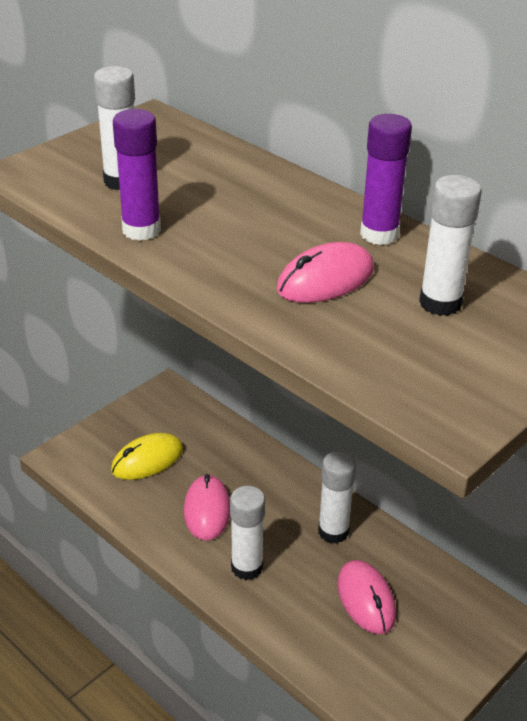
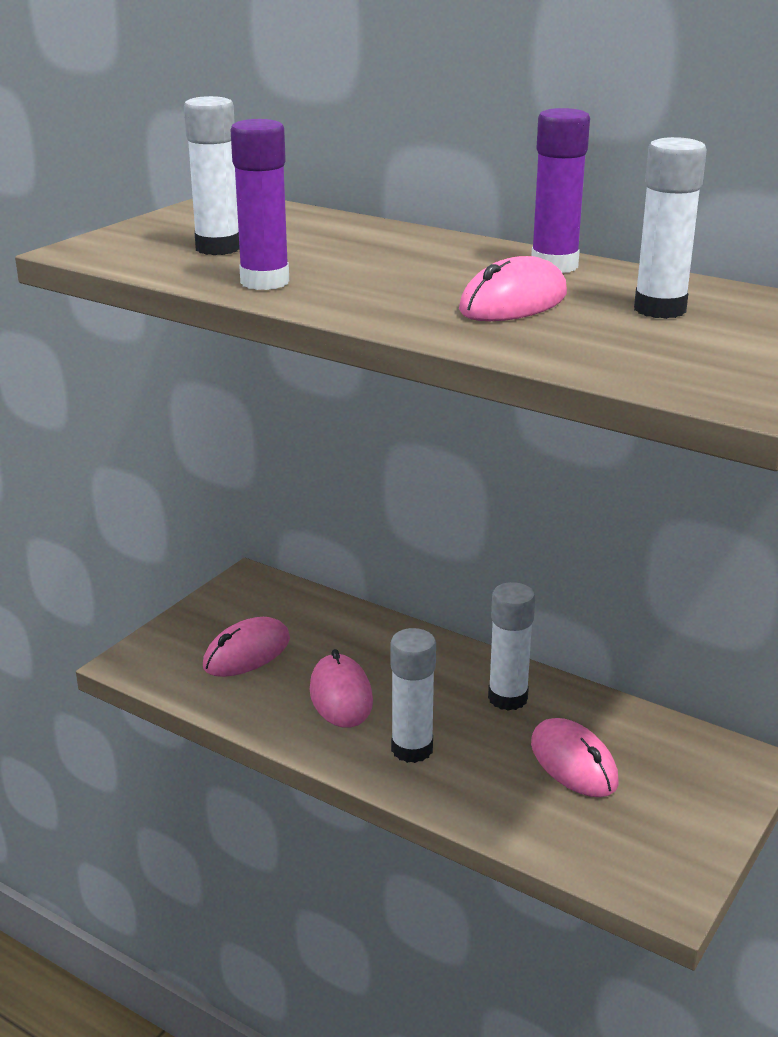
camera: 10 degrees left, 10 degrees down
yellow mouse [111,433,183,480] -> pink mouse [203,617,290,677]

